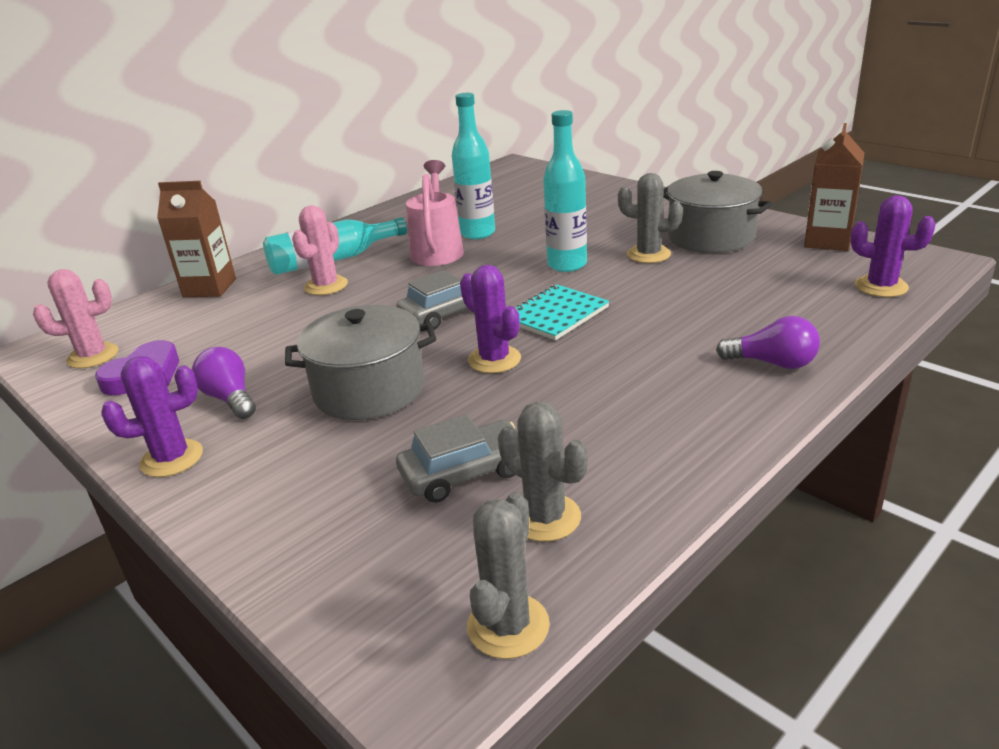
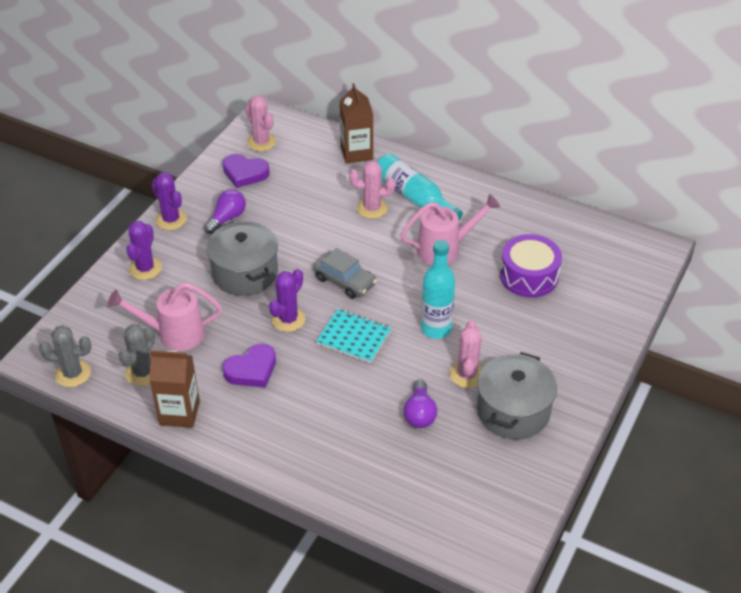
camera: 70 degrees right, 15 degrees up
grey car [396,414,515,503] -> pink watering can [107,282,222,351]
turquoise bottle [452,93,495,239] -> none
grey cactus [618,173,683,263] -> pink cactus [450,321,482,388]
purple light bulb [716,316,820,369] -> purple light bulb moved to [403,379,437,428]
brown carton [804,123,864,251] -> brown carton moved to [149,350,200,428]
purple cactus [850,195,936,297] -> purple cactus moved to [126,221,162,280]
none -> purple heart [222,344,276,388]
none -> purple drum [500,234,562,297]

